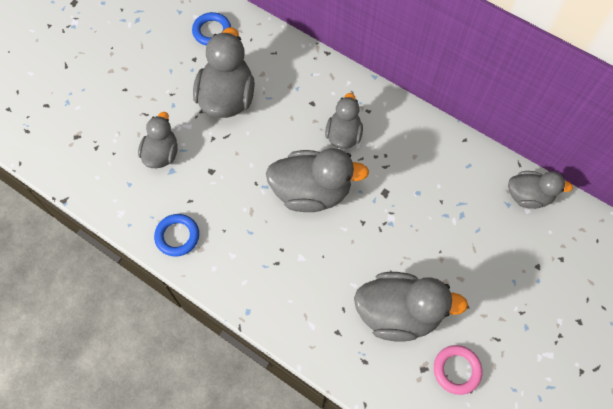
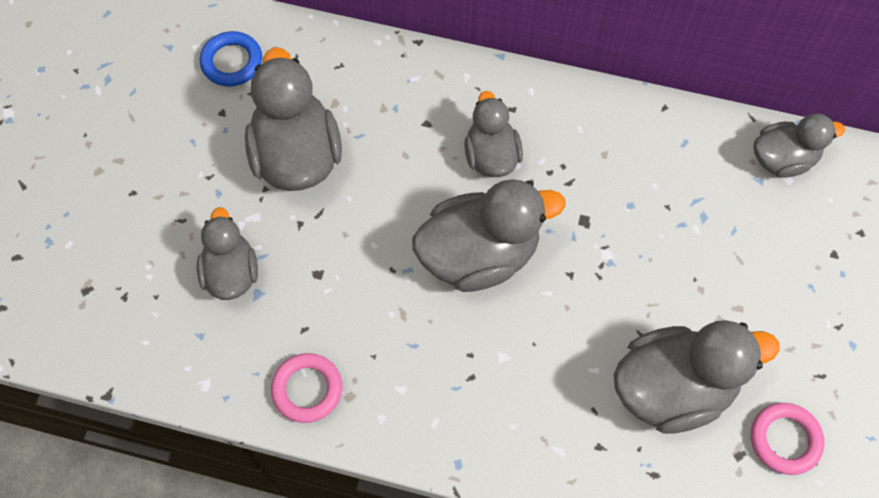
camera: 20 degrees left, 0 degrees up
blue ring [154,214,199,257] -> pink ring [271,353,342,423]

